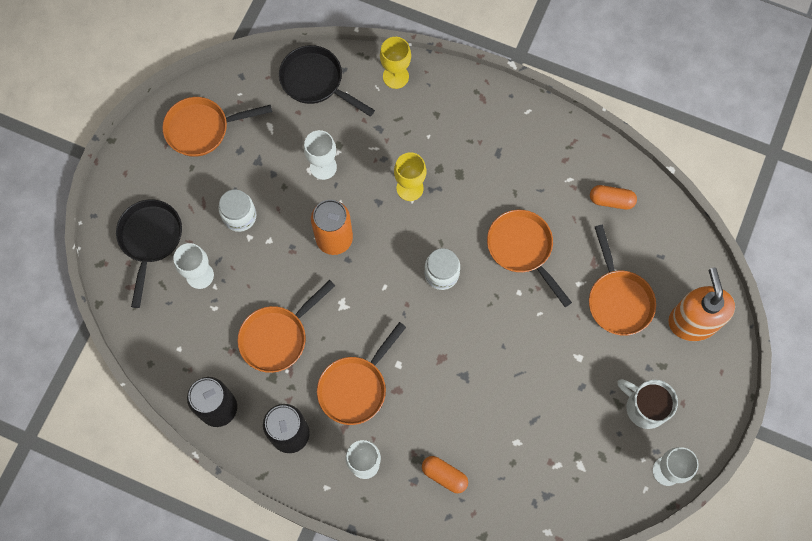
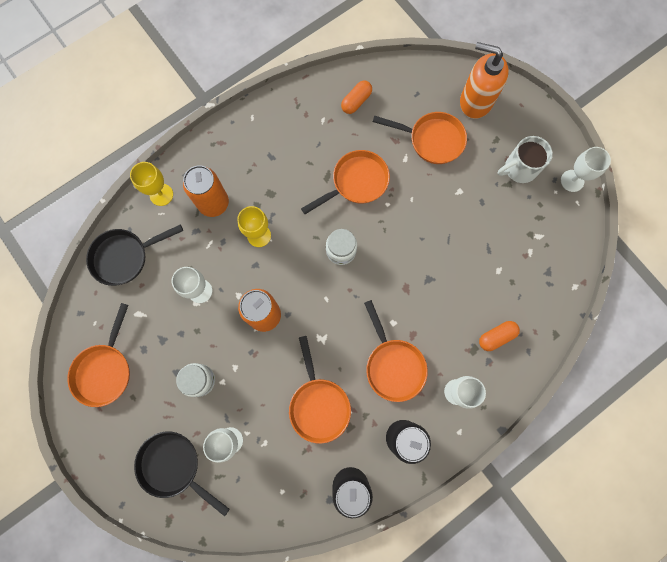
camera: 60 degrees left, 5 degrees up
orange pan [487,210,572,307] -> orange pan turned 150 degrees clockwise [301,150,390,214]
none -> orange can [183,165,229,217]

